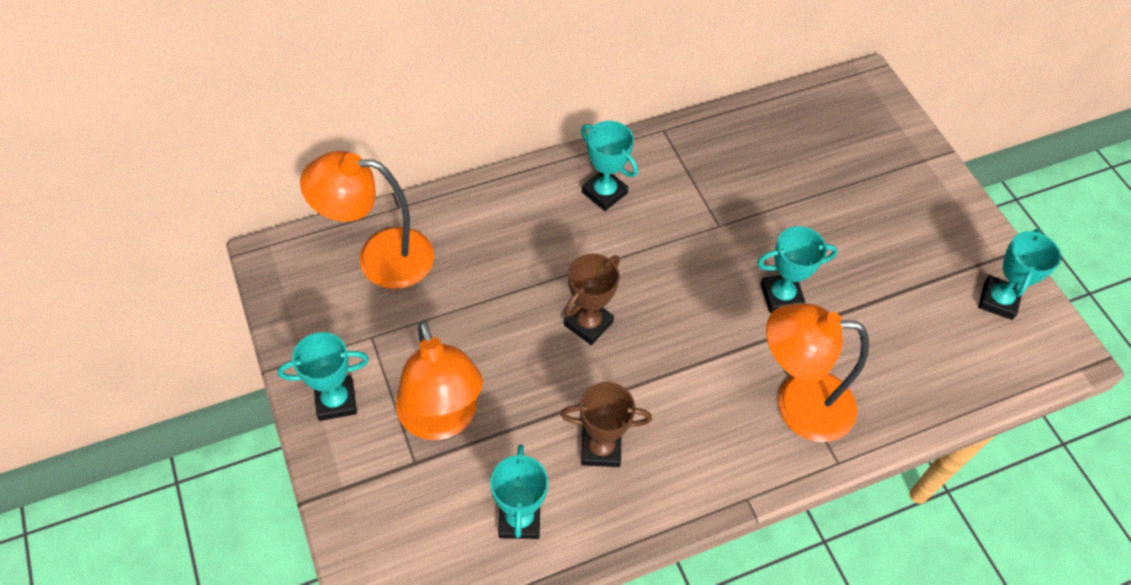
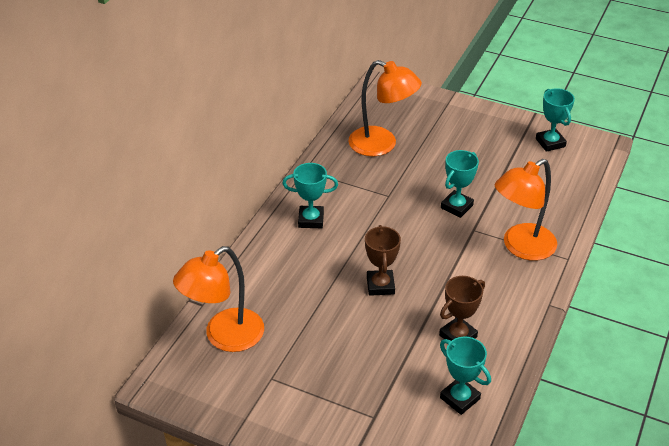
camera: 40 degrees left, 15 degrees down
turquoise trophy [278,332,369,421] -> none
orange lamp [396,320,483,440] -> orange lamp moved to [348,60,422,156]

